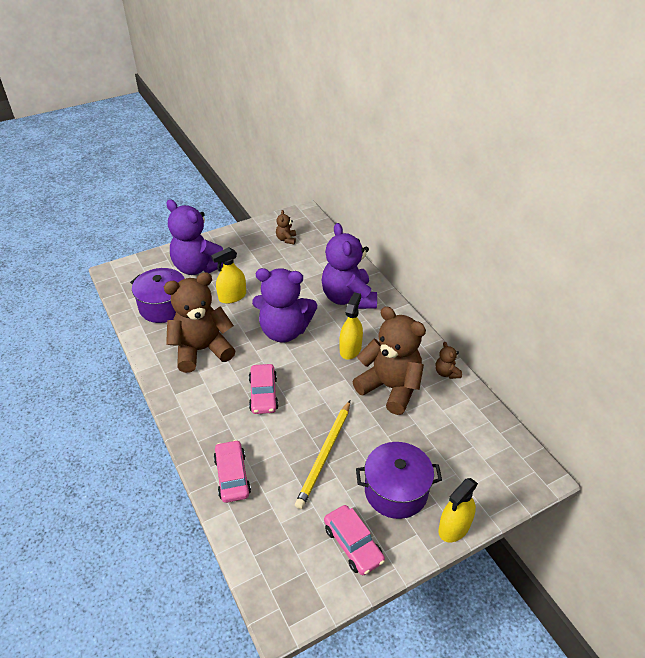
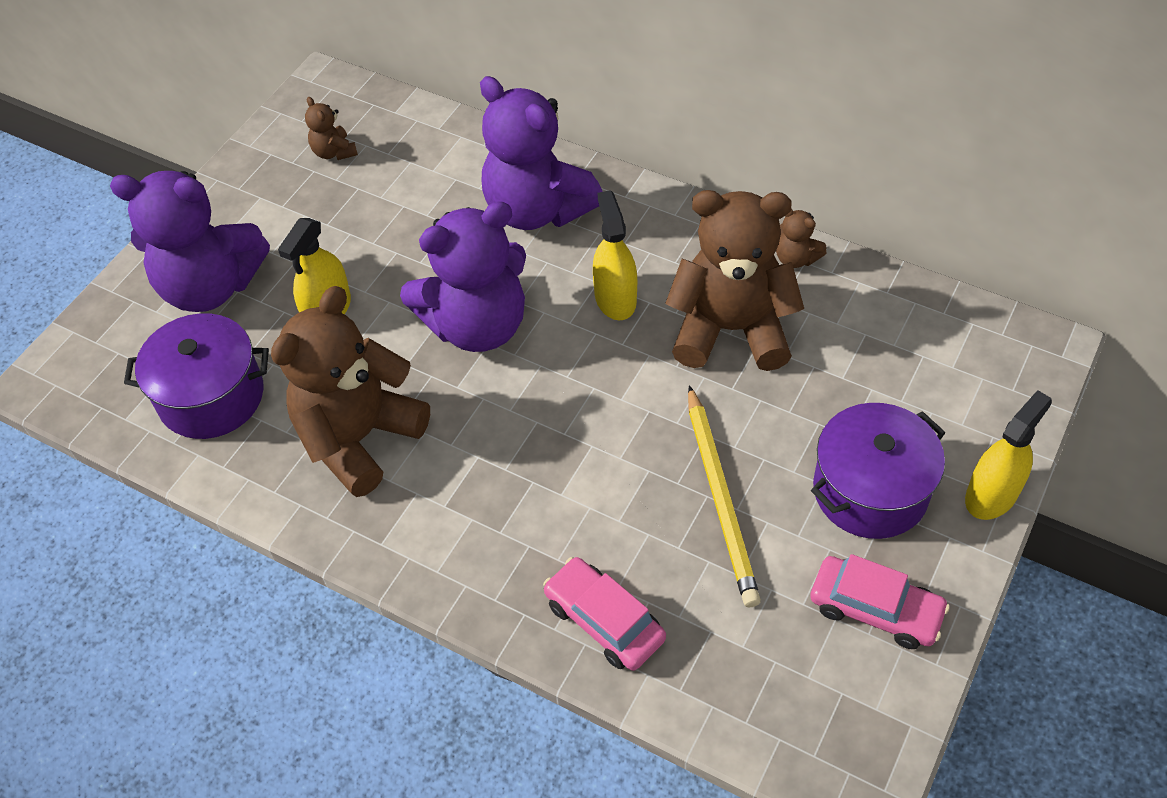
camera: 30 degrees left, 10 degrees up
pink car [249,364,278,414] -> none
yellow spray bottle [438,478,478,542] -> yellow spray bottle turned 150 degrees counterclockwise [965,390,1052,520]

